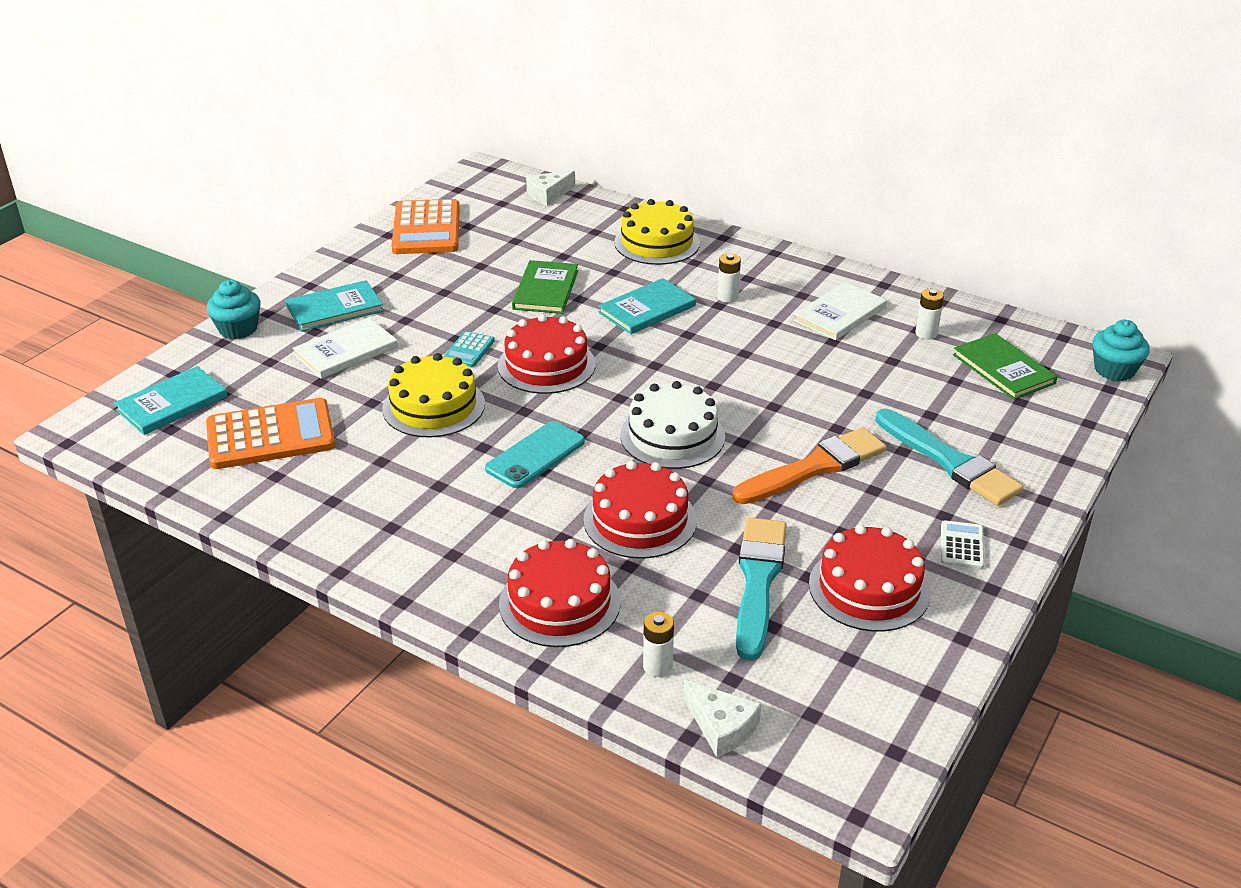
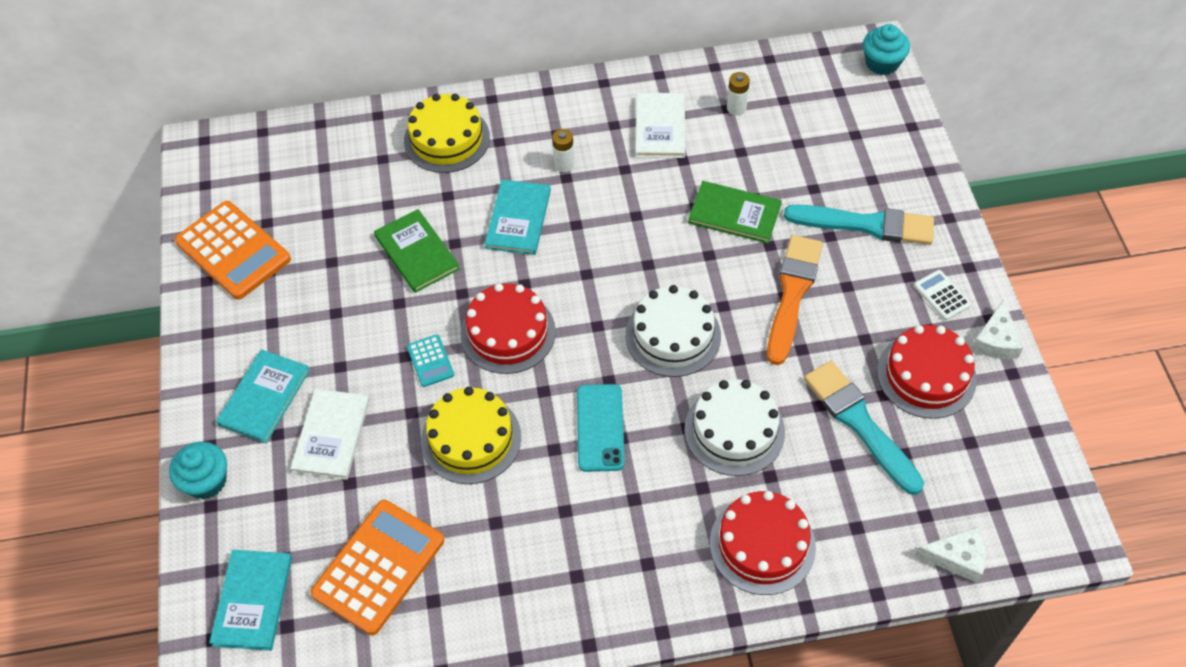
camera: 40 degrees left, 20 degrees up
white cheese [526,171,575,206] -> white cheese moved to [971,299,1023,359]
red cake [583,461,697,559] -> white cake [684,379,785,476]
white battery [643,612,674,677] -> none
green book [953,333,1057,400] -> green book moved to [688,181,782,244]

